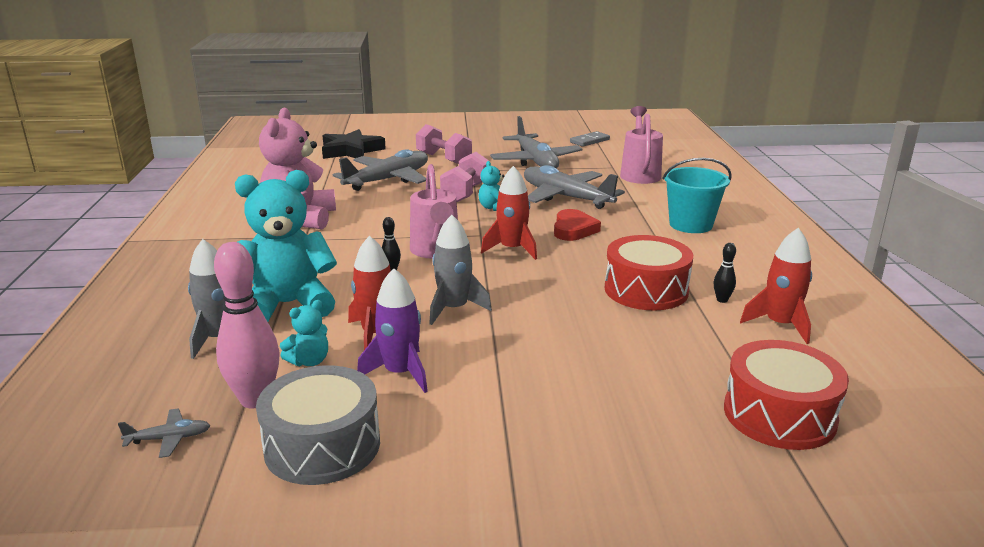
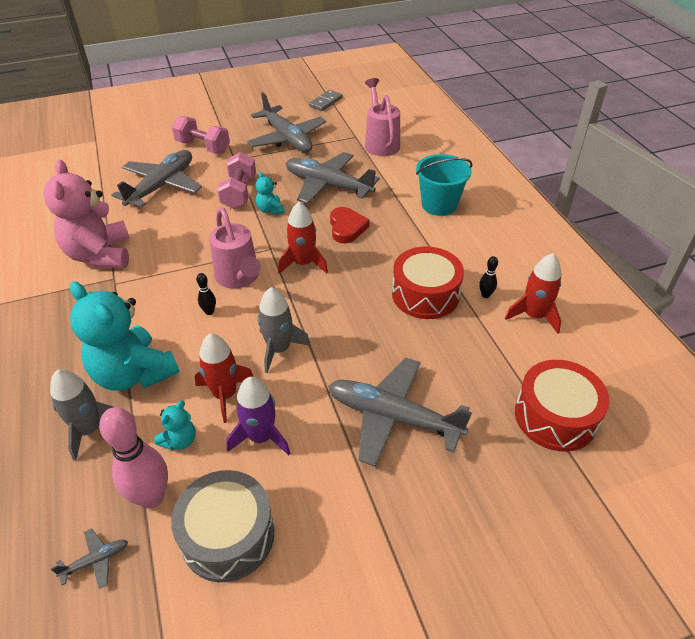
camera: 15 degrees left, 20 degrees up
turquoise teddy bear [235,170,337,322] -> turquoise teddy bear turned 105 degrees counterclockwise [69,281,179,391]
black star [322,129,386,159] -> none
none -> grey plane [328,358,472,467]

